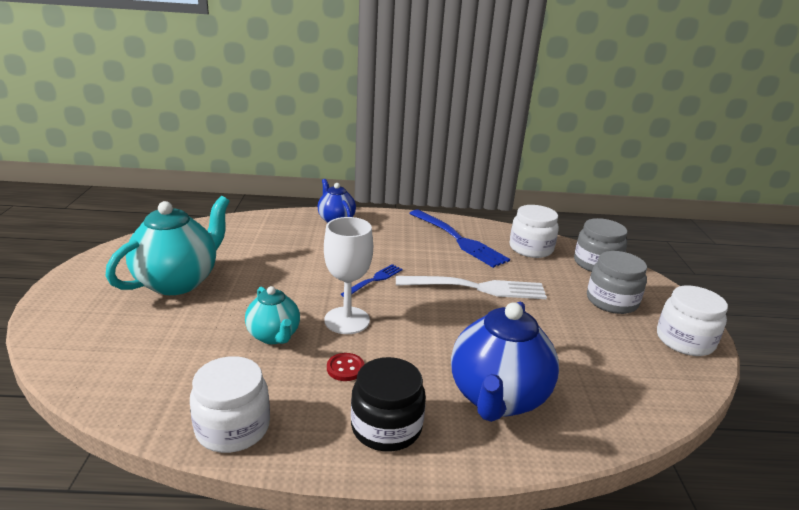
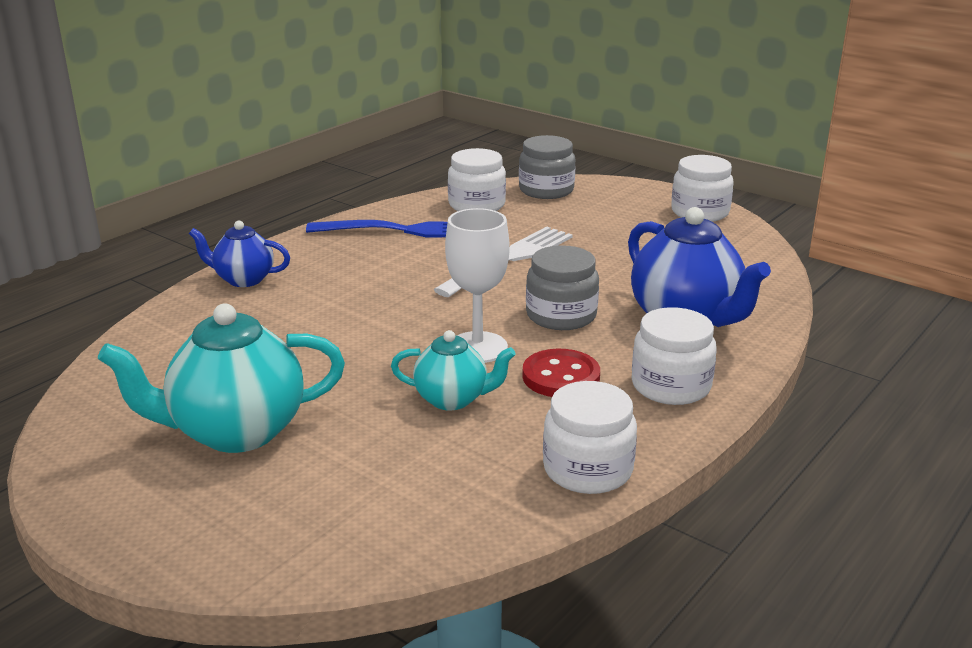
camera: 50 degrees left, 0 degrees up
turquoise teapot [105,196,230,295] -> turquoise teapot turned 90 degrees counterclockwise [98,303,345,453]
red button [327,353,364,381] -> red button [522,349,600,397], size x1.67
blue fork [341,264,403,297] -> none
black jar [351,357,426,451] -> white jar [632,307,717,405]
grey jar [587,251,647,314] -> grey jar moved to [526,245,599,330]

